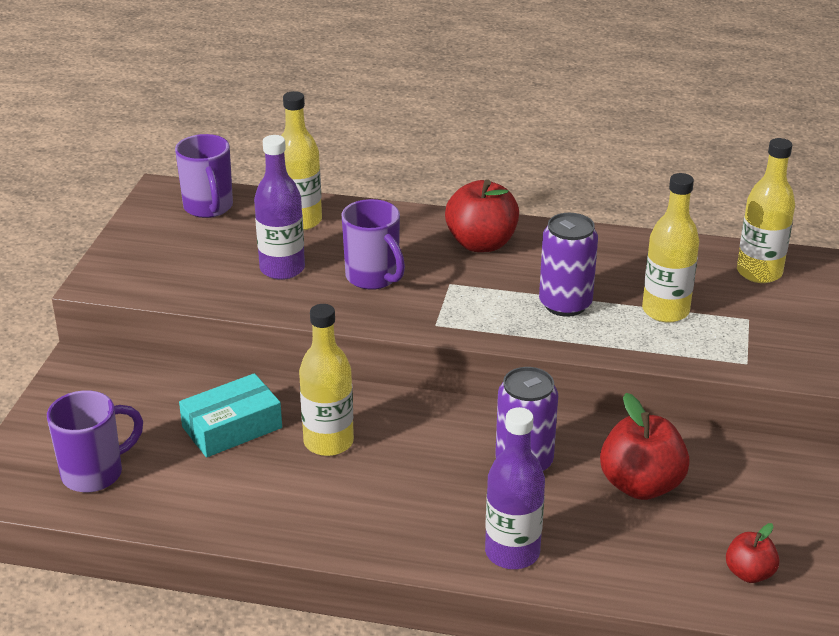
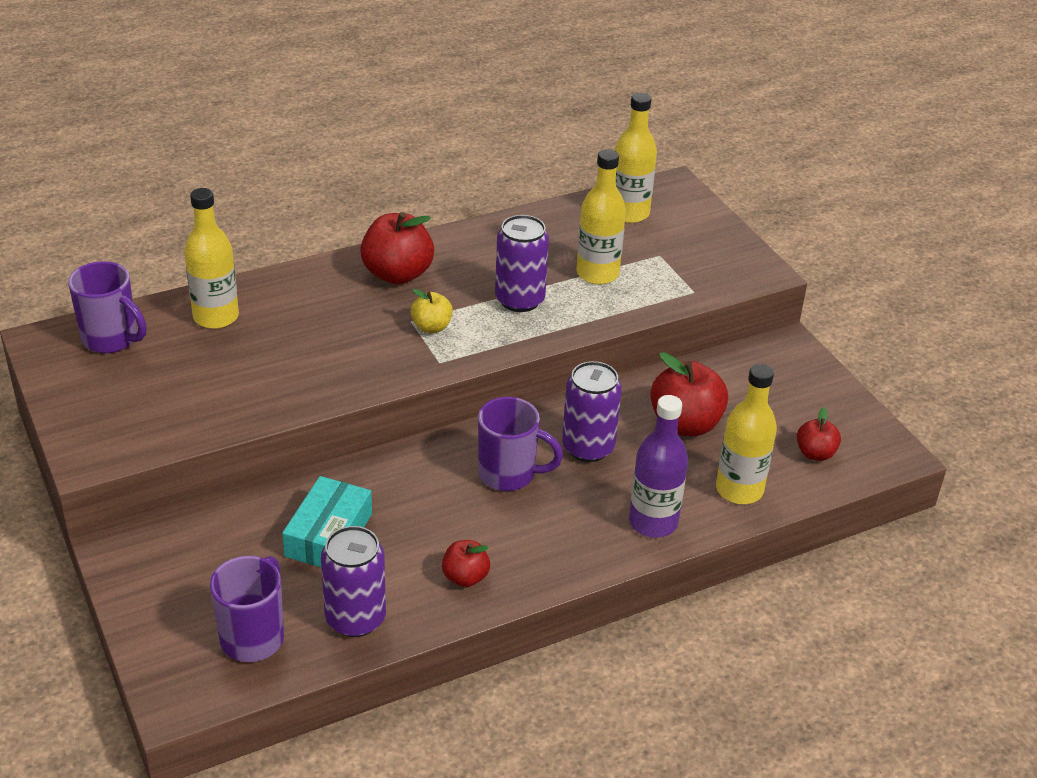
camera: 40 degrees left, 5 degrees up
purple bottle [254,135,305,280] -> none
yellow bottle [299,304,354,456] -> yellow bottle moved to [716,364,777,504]
purple mug [341,199,405,290] -> purple mug moved to [478,397,563,491]
none -> purple can [321,526,386,637]
none -> yellow apple [410,289,453,333]
none -> red apple [442,540,490,587]

